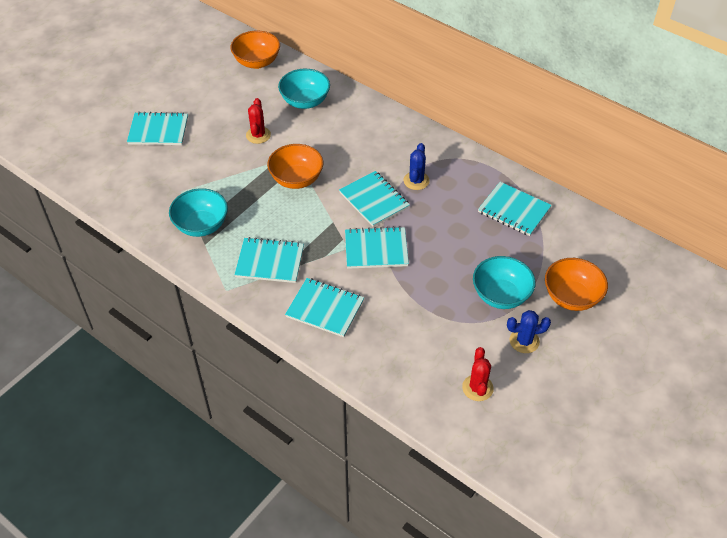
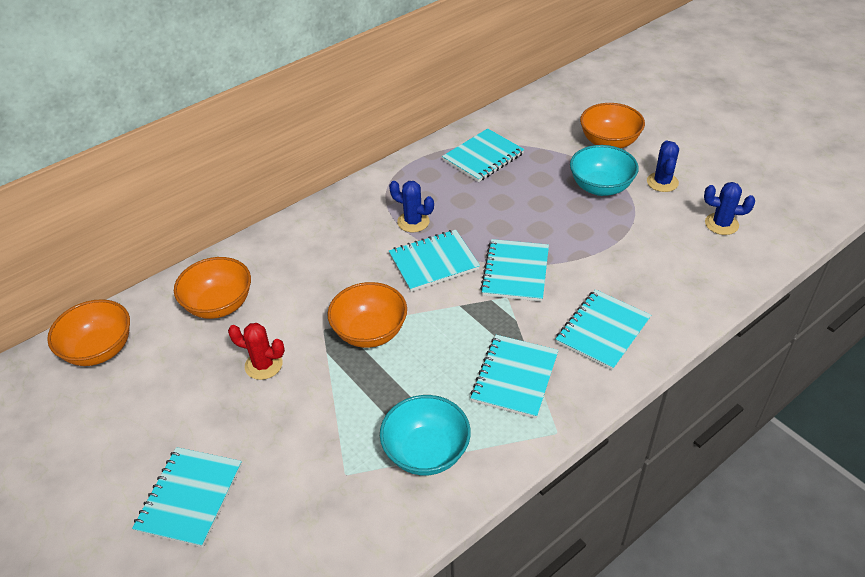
camera: 75 degrees left, 5 degrees down
turquoise bowl [278,69,330,109] -> orange bowl [174,257,251,319]
red cactus [462,347,494,401] -> blue cactus [704,182,755,235]

